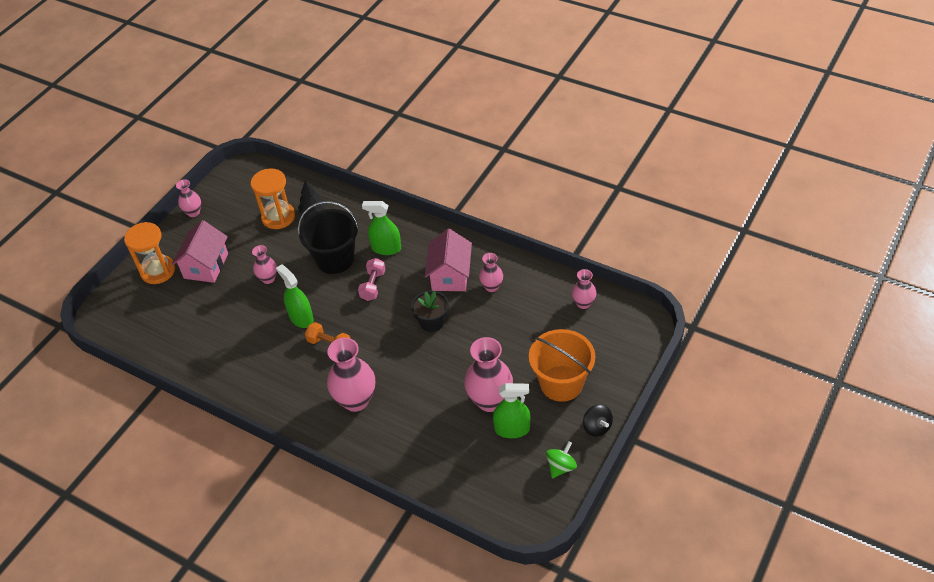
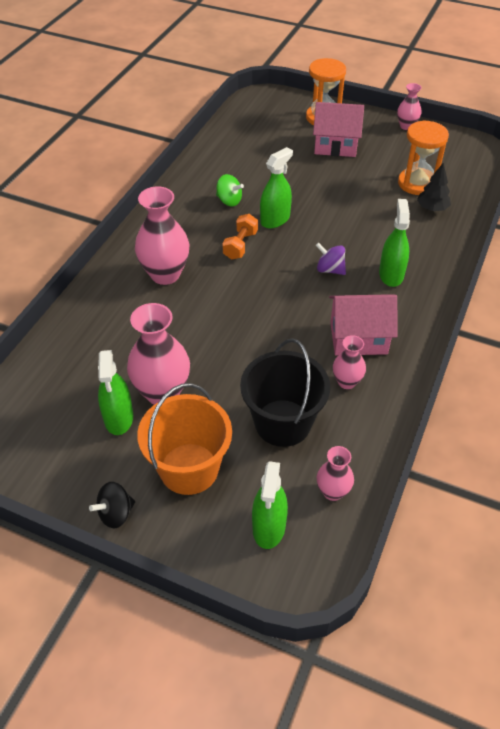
camera: 80 degrees right, 0 degrees up
pink vase [252,245,277,284] -> none
black bucket [298,201,359,274] -> black bucket moved to [240,339,330,447]
pink dumbbell [358,258,386,301] -> purple spinning top [315,242,346,275]
black flower pot [411,291,449,332] -> none
green spinning top [546,441,577,478] -> green spinning top moved to [216,174,244,206]
none -> green spray bottle [252,461,288,549]

